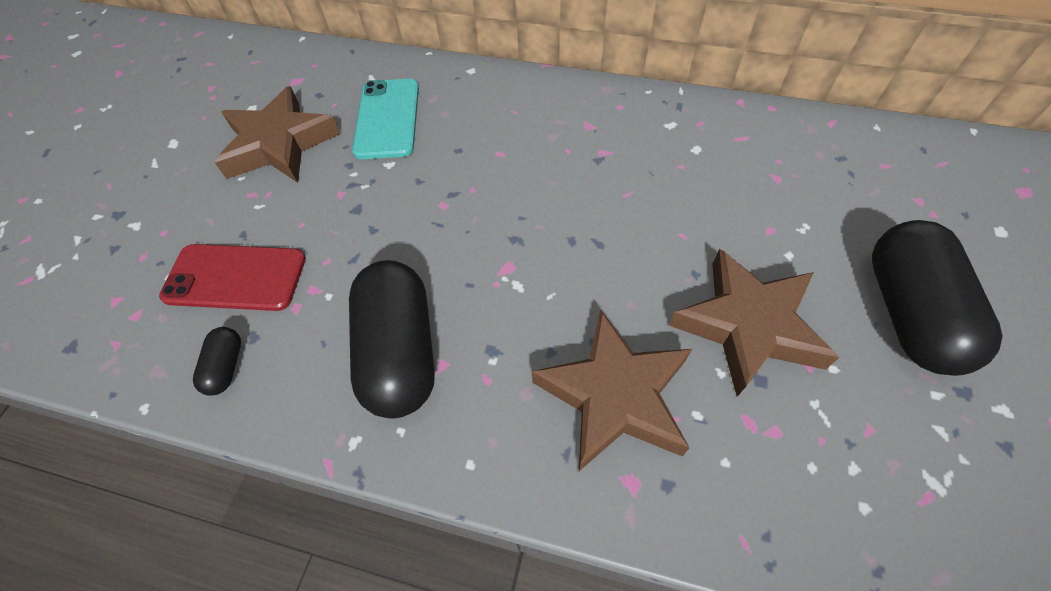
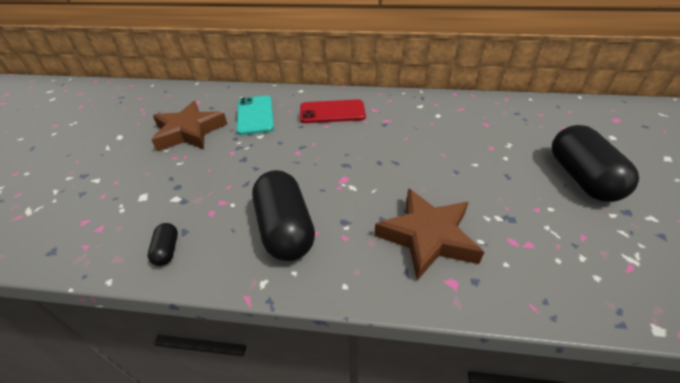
camera: 10 degrees left, 15 degrees down
red phone [159,244,306,311] -> red phone moved to [300,99,366,123]
brown star [669,249,839,397] -> none

